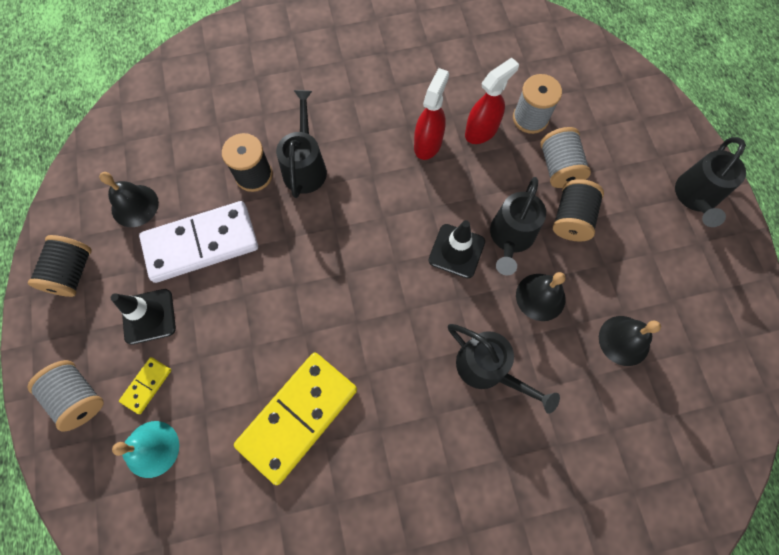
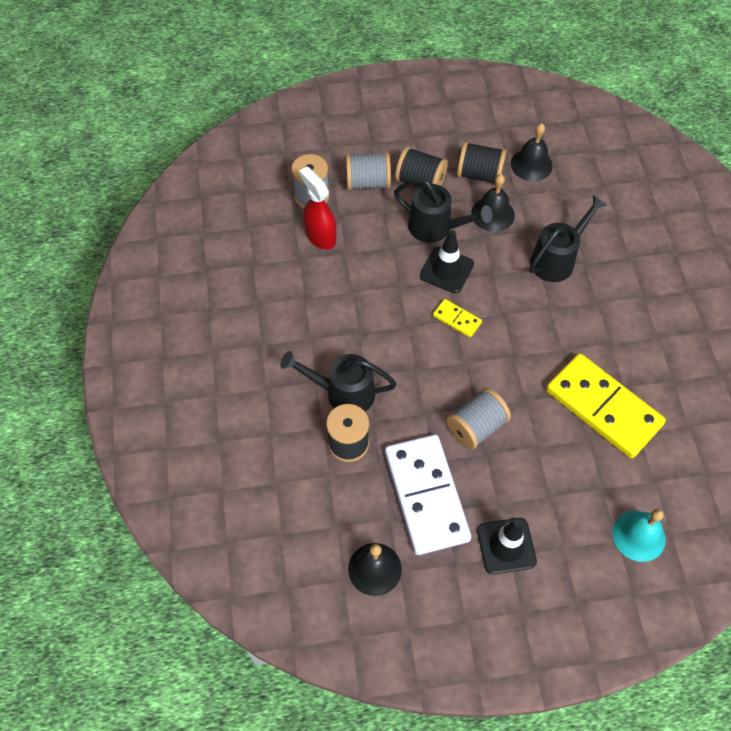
camera: 85 degrees left, 10 degrees down
grey spool [27,360,104,432] -> grey spool moved to [446,388,511,450]
black spool [28,235,92,297] -> black spool moved to [457,142,507,183]
yellow domino [119,357,171,414] -> yellow domino moved to [433,299,482,338]
red spray bottle [414,68,449,160] -> none
black watering can [675,137,746,227] -> none

